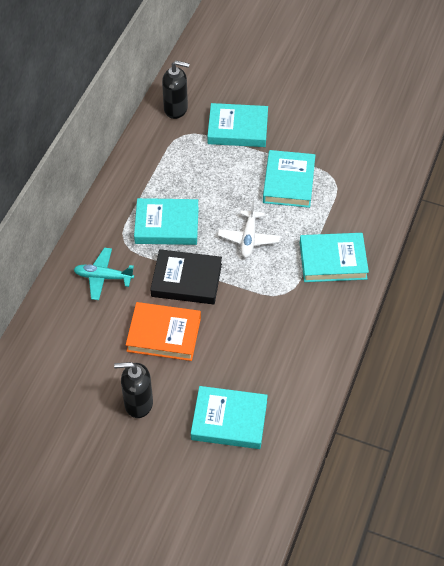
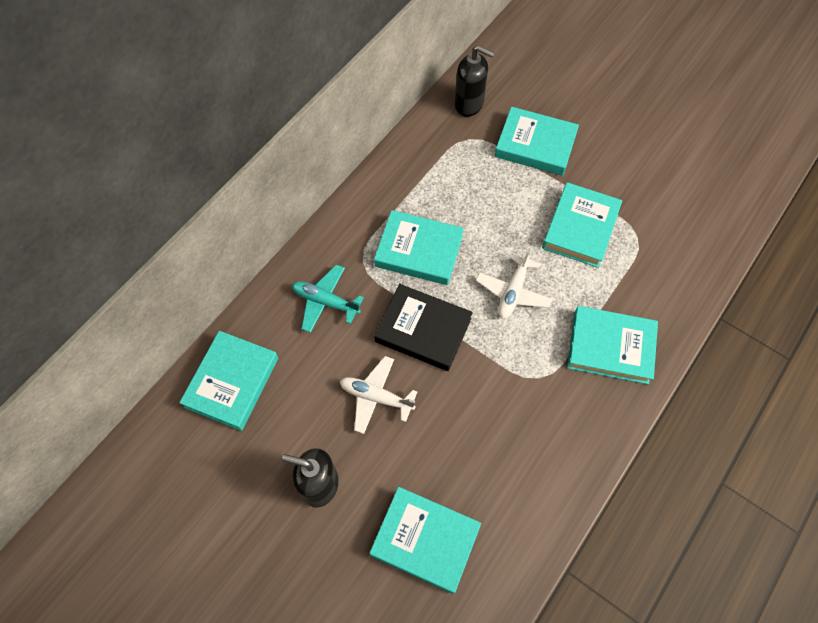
camera: 15 degrees right, 10 degrees up
orange book [126,302,201,361] -> white plane [340,356,417,434]
none -> turquoise book [179,331,278,431]

